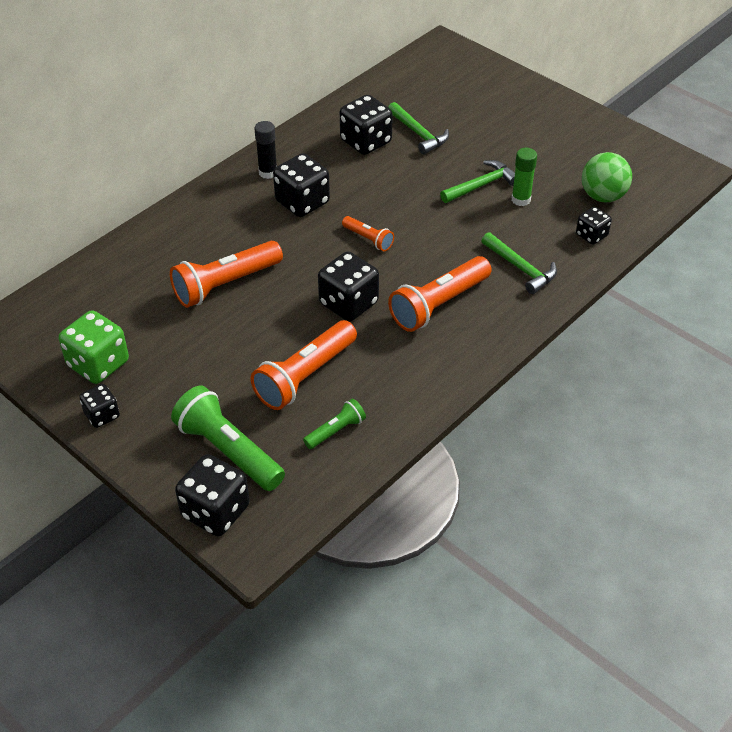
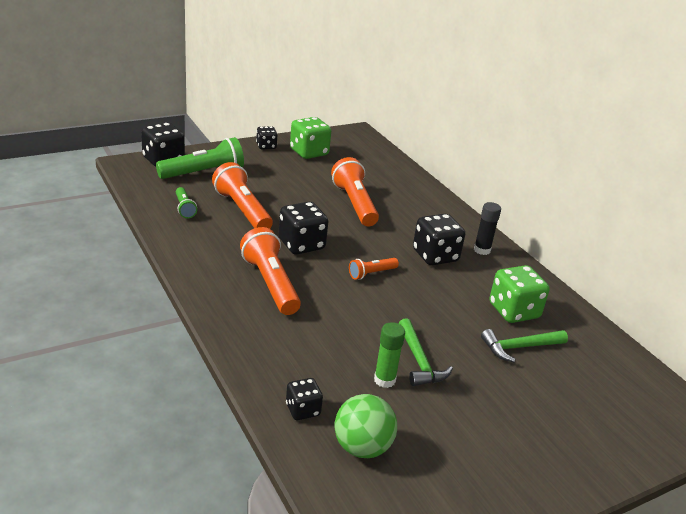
camera: 105 degrees right, 15 degrees down
black dice [340,95,393,155] -> green dice [489,265,550,323]
green hammer [481,232,557,294] -> none

